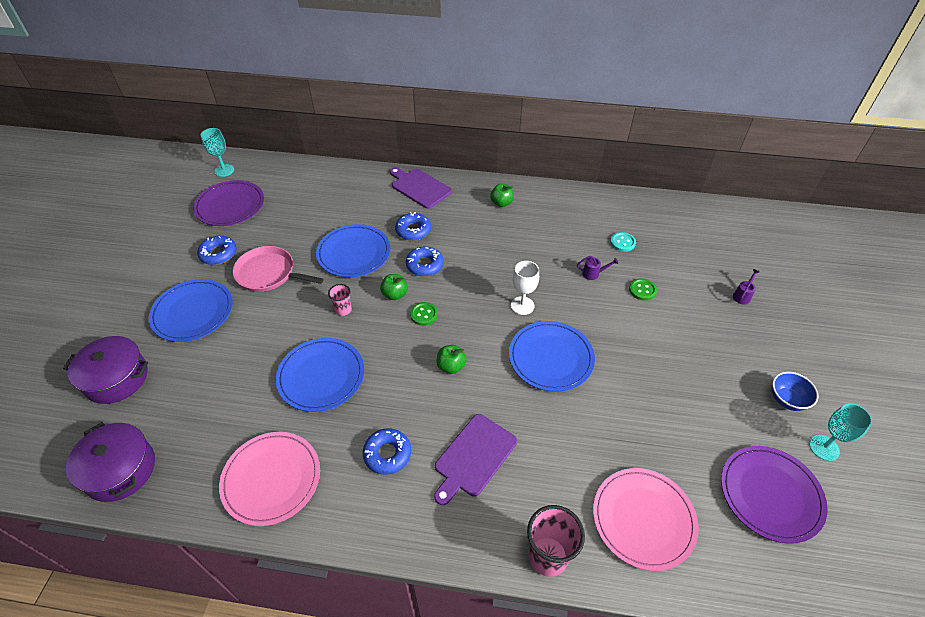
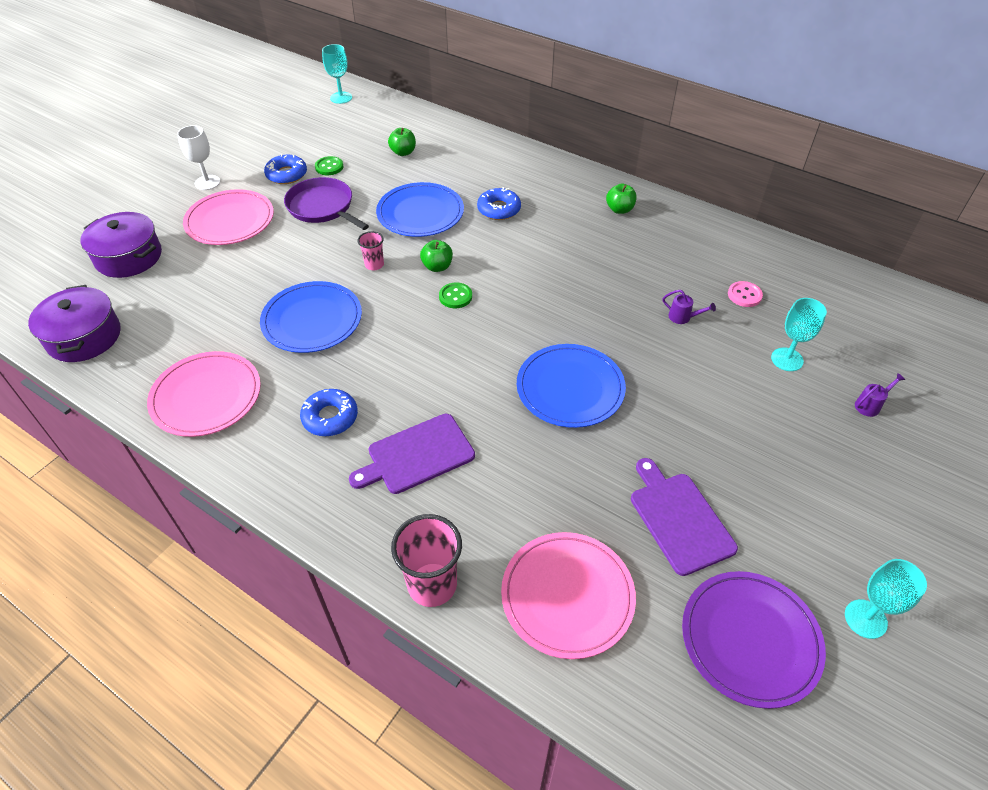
camera: 25 degrees right, 0 degrees up
blue plate [149,279,233,342] -> pink plate [183,189,274,245]
purple plate [193,180,264,226] -> none
pink pan [233,246,324,292] -> purple pan [284,177,369,230]
purple cutting board [390,167,452,209] -> purple cutting board moved to [631,458,738,576]
blue donut [406,246,444,277] -> none
green apple [437,345,466,374] -> green apple moved to [388,128,416,156]
white goblet [511,261,539,315] -> white goblet moved to [177,125,220,190]
turquoise button [610,232,636,252] -> pink button [728,281,763,307]
green button [629,278,657,301] -> green button moved to [315,156,344,175]
blue bowl [772,372,819,411] -> none
none -> turquoise goblet [771,298,827,371]

